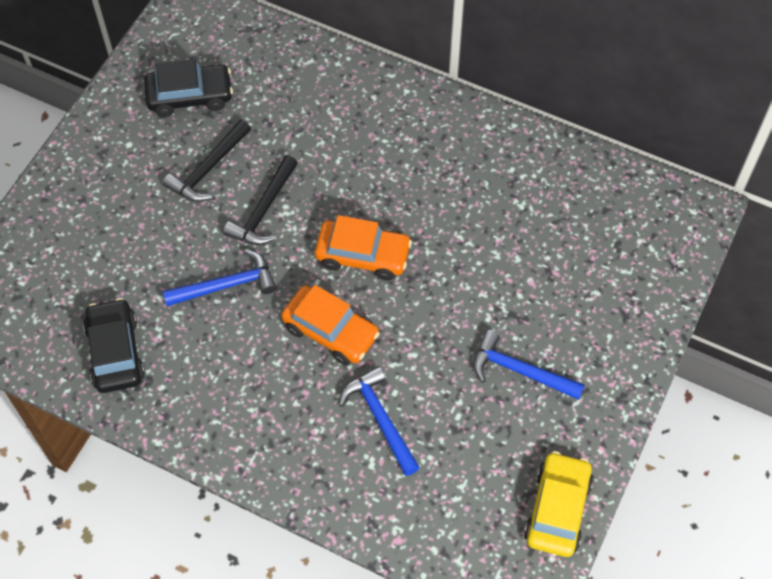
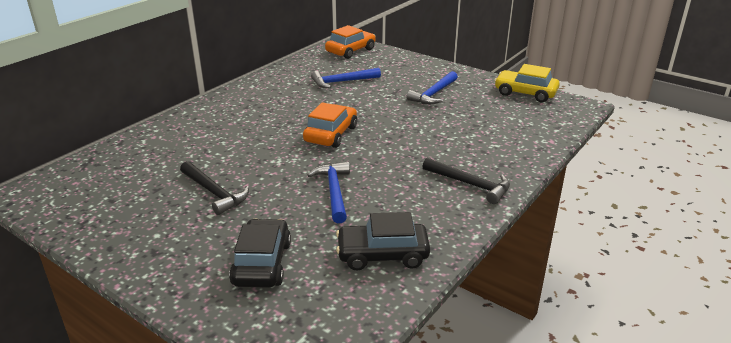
camera: 80 degrees left, 30 degrees down
black car [144,59,233,117] -> black car moved to [229,219,291,287]
black hammer [223,155,298,245] -> black hammer moved to [423,158,510,204]
orange car [281,285,380,365] -> orange car moved to [325,25,375,59]
blue hammer [339,366,420,476] -> blue hammer moved to [311,68,381,88]

